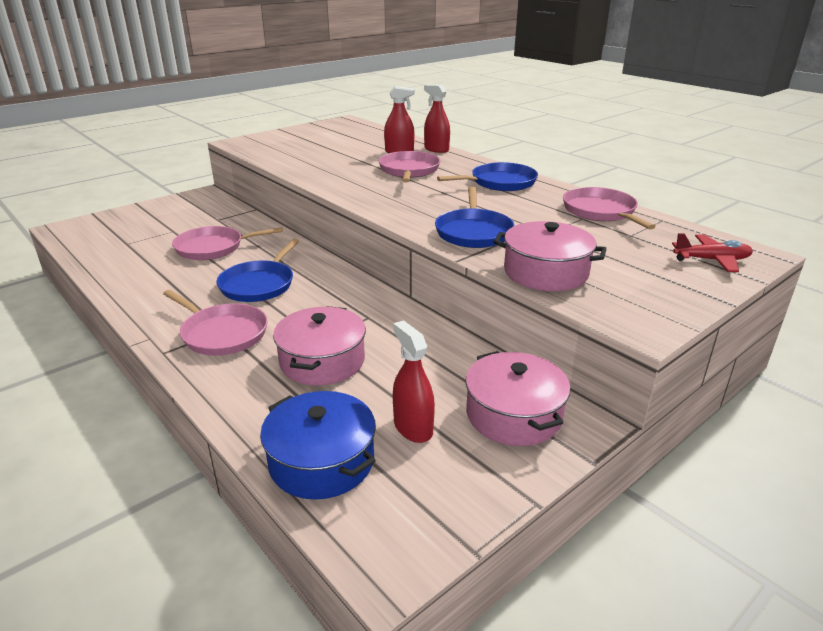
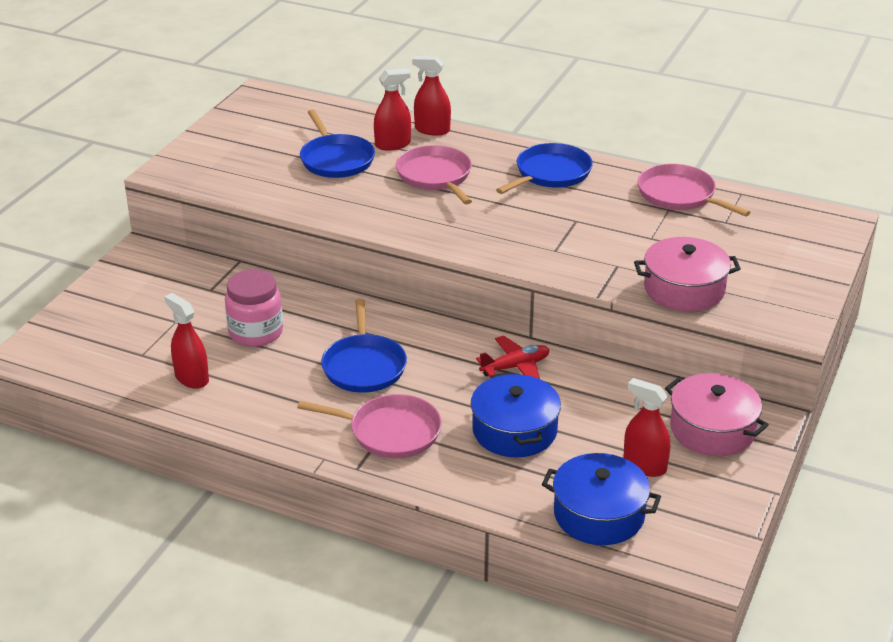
camera: 25 degrees left, 5 degrees up
pink pan [172,226,283,260] -> pink jar [225,269,283,347]
pink pot [273,306,366,385] -> blue pot [471,372,561,457]
blue pan [435,187,514,248] -> blue pan moved to [300,110,375,178]
red plane [672,233,753,272] -> red plane moved to [476,336,549,379]
none -> red spray bottle [164,293,209,389]

